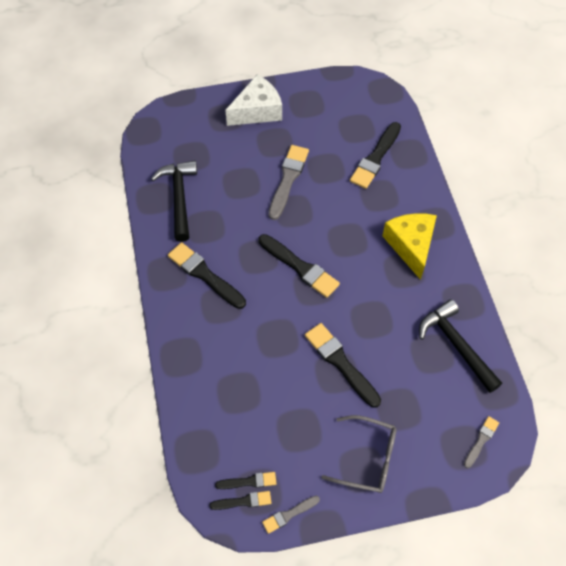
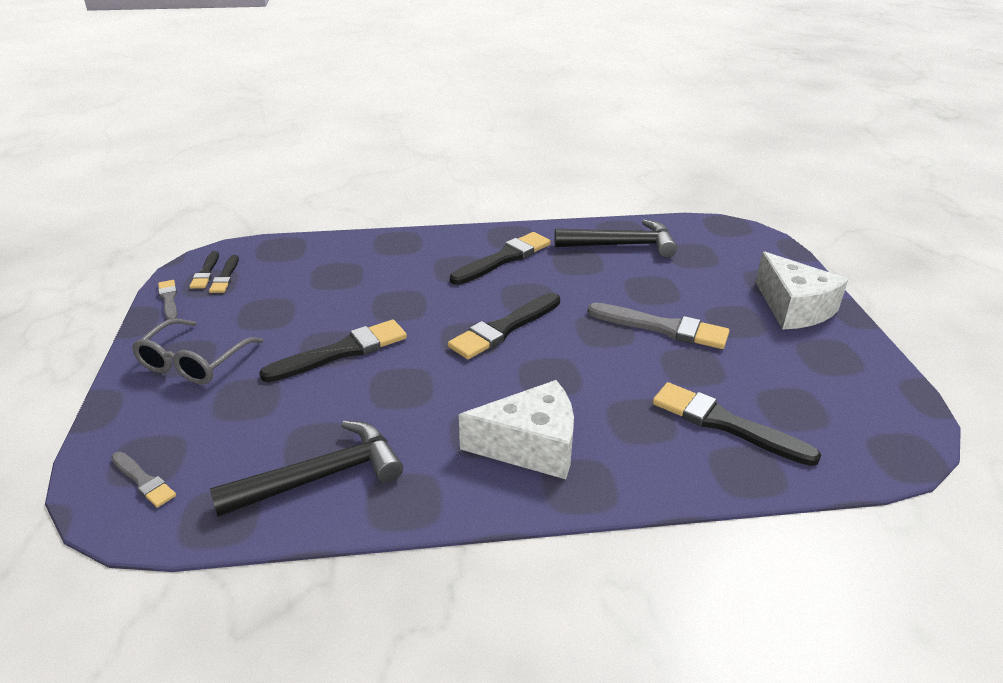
camera: 95 degrees right, 25 degrees down
yellow cheese [382,213,437,280] -> white cheese [459,380,574,479]

